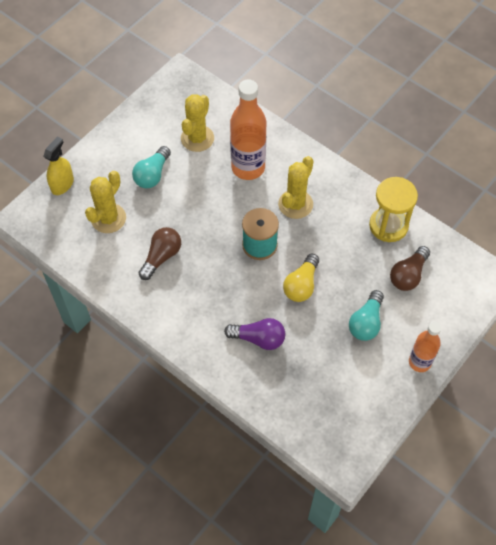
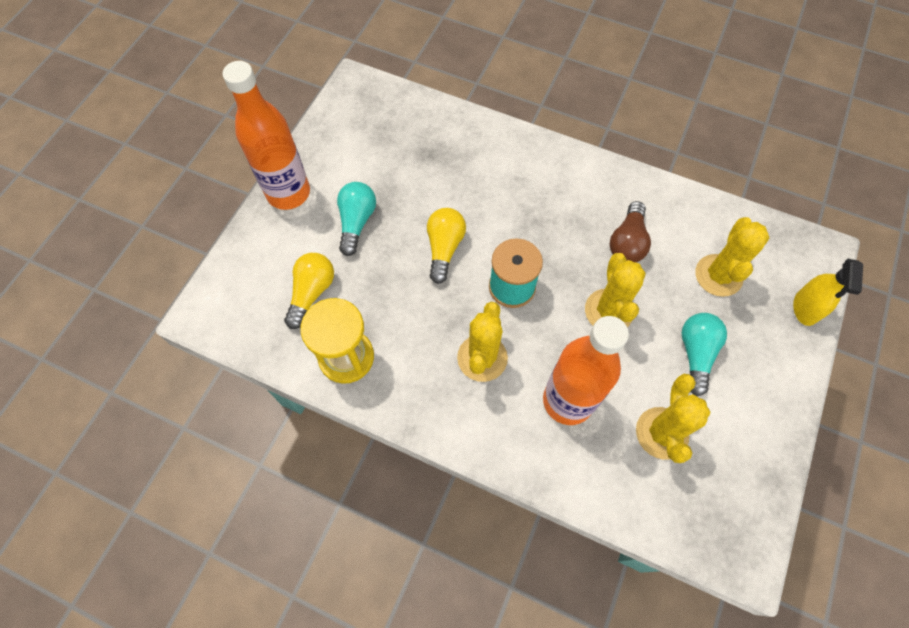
camera: 165 degrees right, 5 degrees up
purple light bulb [224,318,285,350] -> none
brown light bulb [390,246,430,291] -> yellow light bulb [284,253,334,329]
orange bottle [409,322,441,372] -> orange bottle [223,61,310,210], size x1.66
none -> yellow cactus [585,253,646,327]

